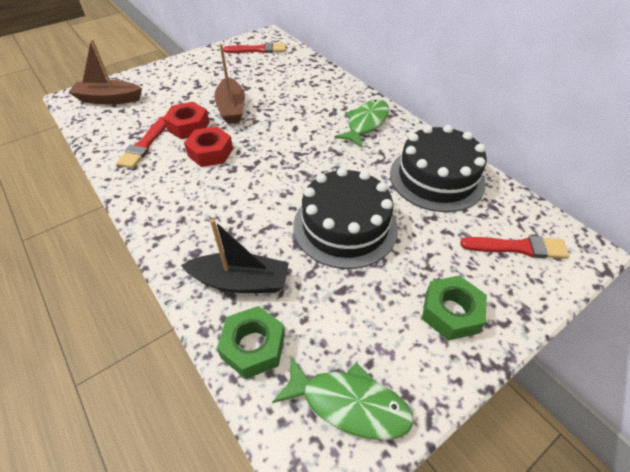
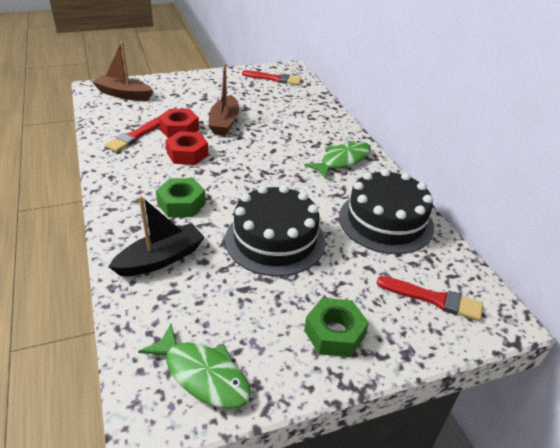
camera: 15 degrees right, 10 degrees down
black boat [181,219,289,293] -> black boat turned 60 degrees counterclockwise [108,196,205,276]
green nut [217,306,285,379] -> green nut moved to [156,178,206,217]

